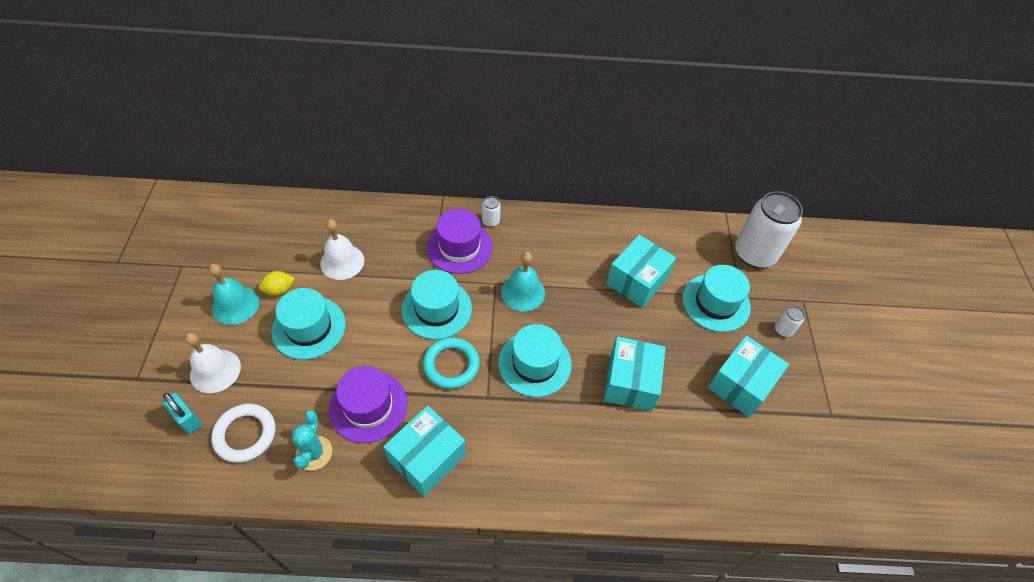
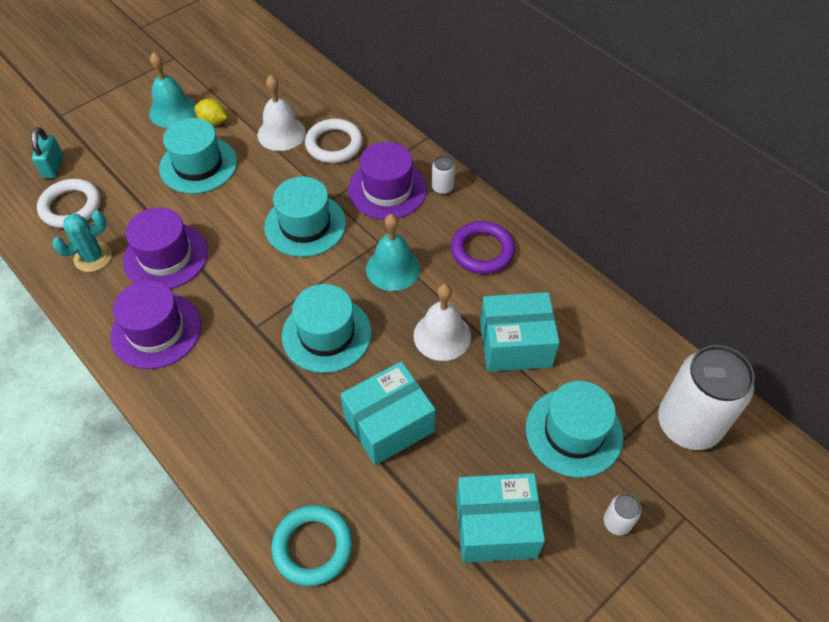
camera: 50 degrees right, 0 degrees up
white bell [185,332,241,393] -> white bell moved to [413,284,471,361]
turquoise box [383,406,466,496] -> purple hat [110,280,201,369]
turquoise ring [423,337,480,389] -> turquoise ring moved to [271,505,353,586]
none -> white ring [305,119,363,163]
none -> purple ring [451,221,515,274]

